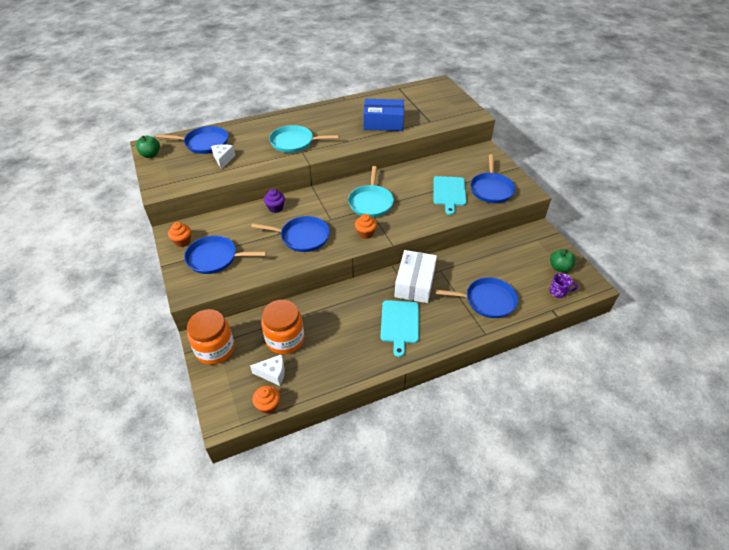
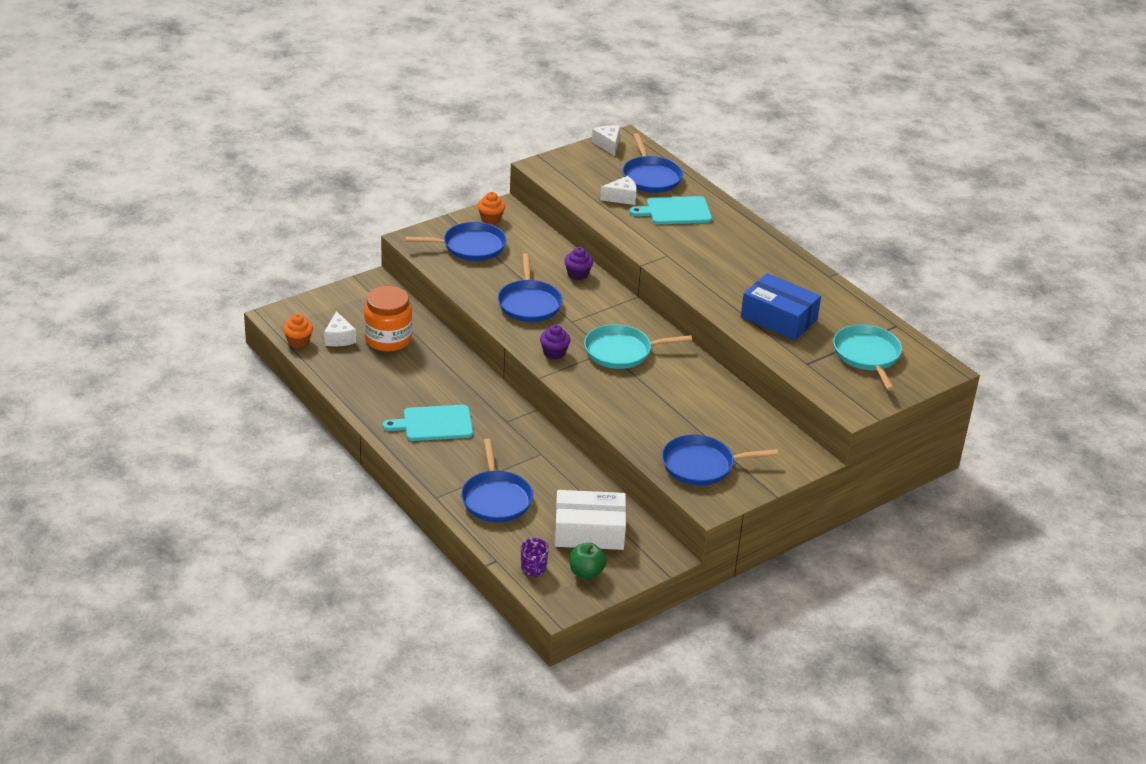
camera: 75 degrees right, 10 degrees down
green apple [136,135,160,158] -> white cheese [592,125,620,156]
blue pan [184,236,266,274] -> blue pan turned 90 degrees clockwise [405,222,507,261]
orange jar [187,309,234,365] -> none
turquoise pan [269,125,340,153] -> turquoise pan moved to [833,324,902,391]
orange cupcake [355,214,377,239] -> purple cupcake [540,324,571,360]
blue box [364,99,404,131] -> blue box turned 45 degrees counterclockwise [741,273,821,340]
white box [394,250,437,303] -> white box moved to [555,490,626,550]
turquoise cutting board [433,176,466,215] -> turquoise cutting board moved to [629,196,712,224]

